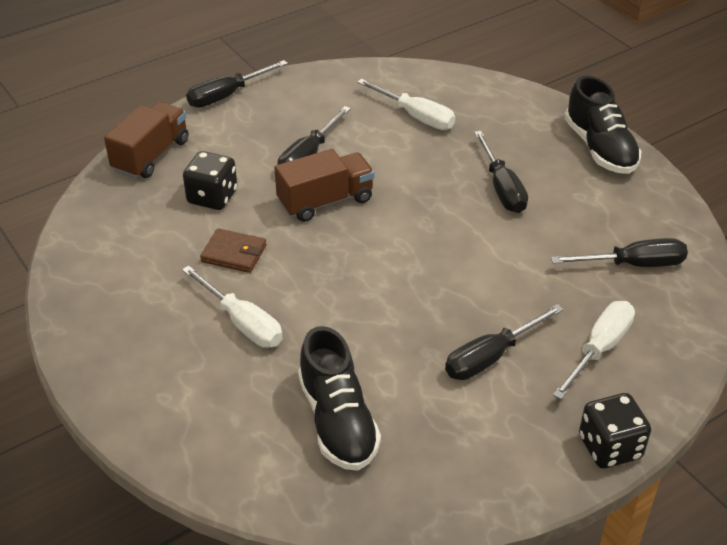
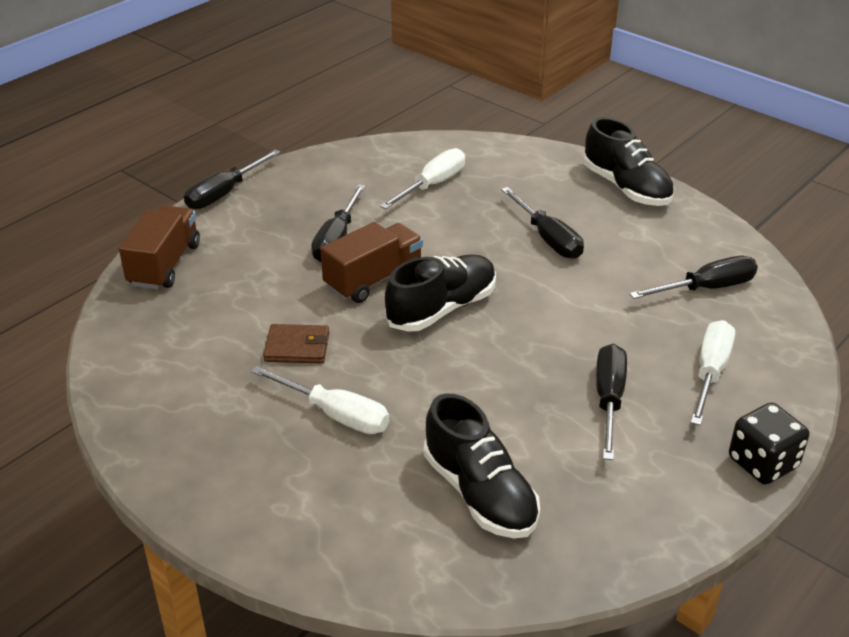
camera: 15 degrees left, 5 degrees down
black dice [183,151,237,210] -> none
white screwdriver [357,79,455,130] -> white screwdriver turned 75 degrees counterclockwise [380,148,465,209]
black screwdriver [445,304,564,380] -> black screwdriver turned 150 degrees clockwise [596,344,627,460]
none -> black shoe [385,254,496,332]

